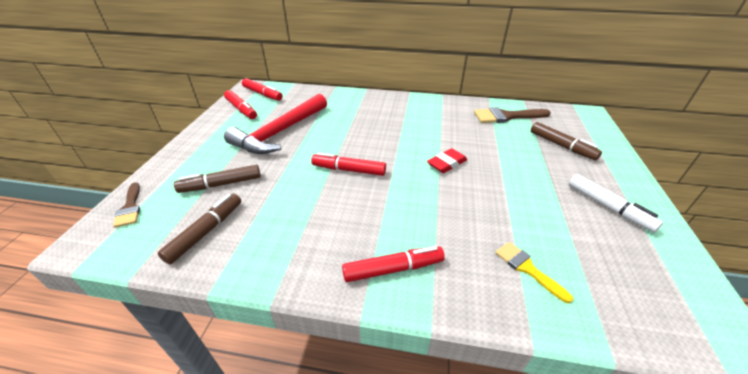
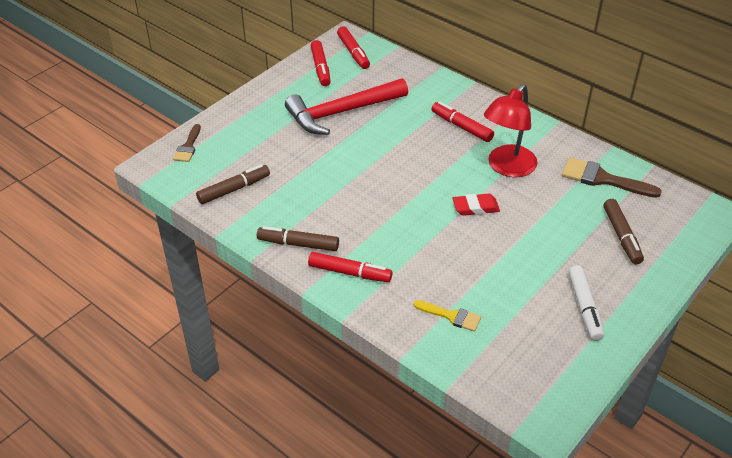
camera: 30 degrees right, 5 degrees up
brown marker [174,165,261,193] -> brown marker moved to [257,226,339,251]
red marker [311,152,386,176] -> red marker moved to [432,101,494,142]
yellow brush [495,242,573,303] -> yellow brush turned 120 degrees clockwise [414,300,481,332]
none -> red lamp [484,84,538,177]

